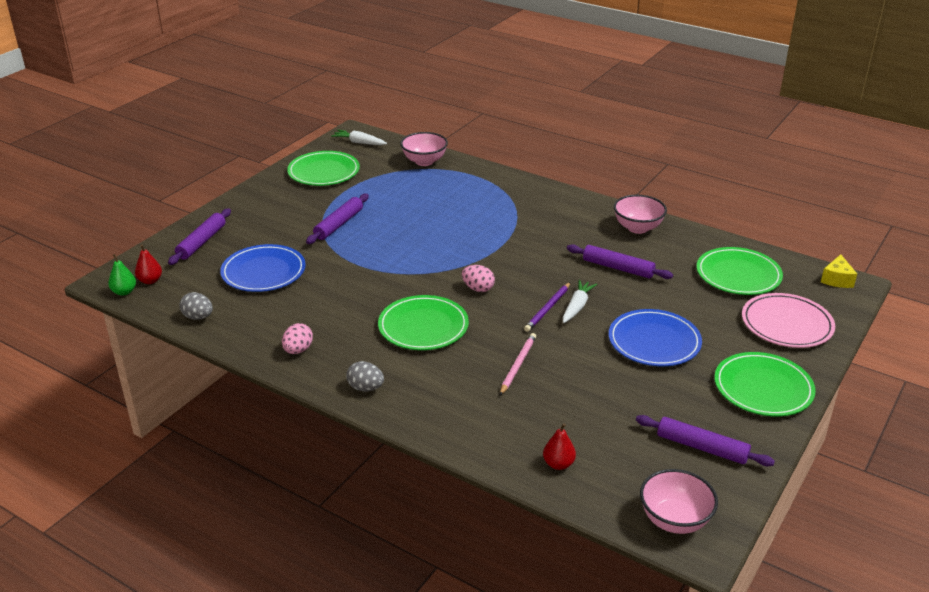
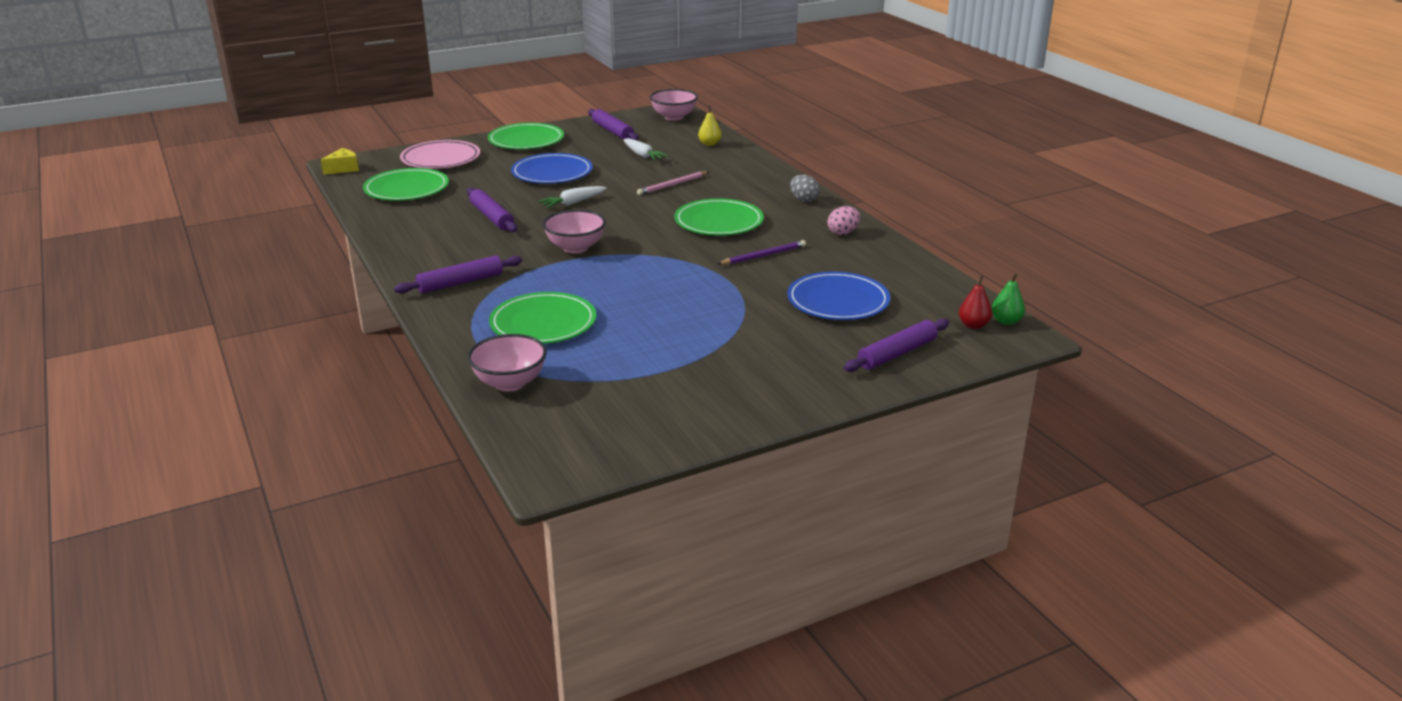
camera: 150 degrees left, 5 degrees down
grey egg [180,292,213,320] -> none
green plate [287,151,360,186] -> green plate moved to [489,292,596,344]
purple rolling pin [306,194,369,244] -> purple rolling pin moved to [394,256,522,294]
white carrot [331,130,387,145] -> white carrot moved to [623,138,668,161]
pink egg [462,265,495,292] -> none
purple pencil [524,282,571,332] -> purple pencil moved to [718,240,806,265]
red pear [543,423,576,470] -> yellow pear [698,106,722,146]
pink bowl [614,195,667,234] -> pink bowl moved to [543,210,606,253]

